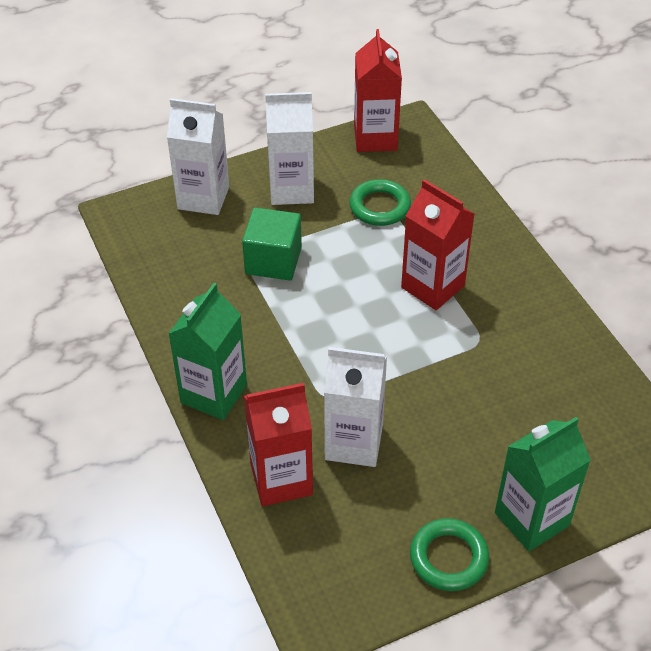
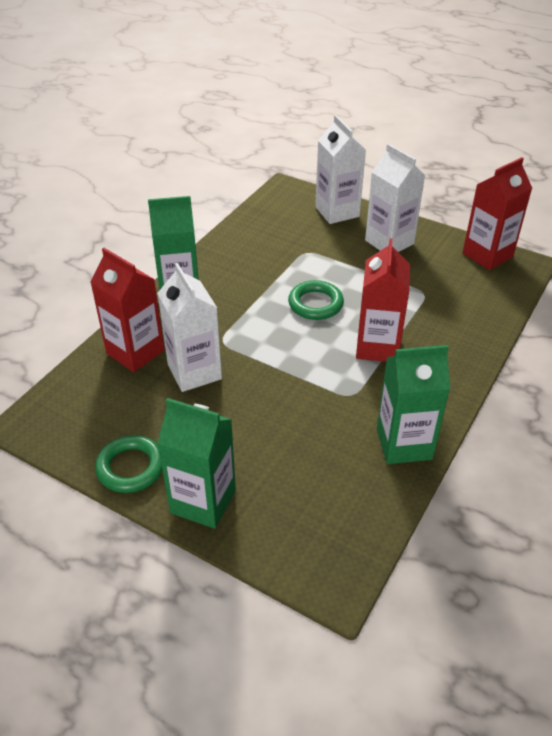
camera: 55 degrees right, 5 degrees down
green cube [242,208,302,280] -> none
green ring [349,179,411,226] -> green ring moved to [288,280,344,320]
none -> green carton [377,345,450,464]

